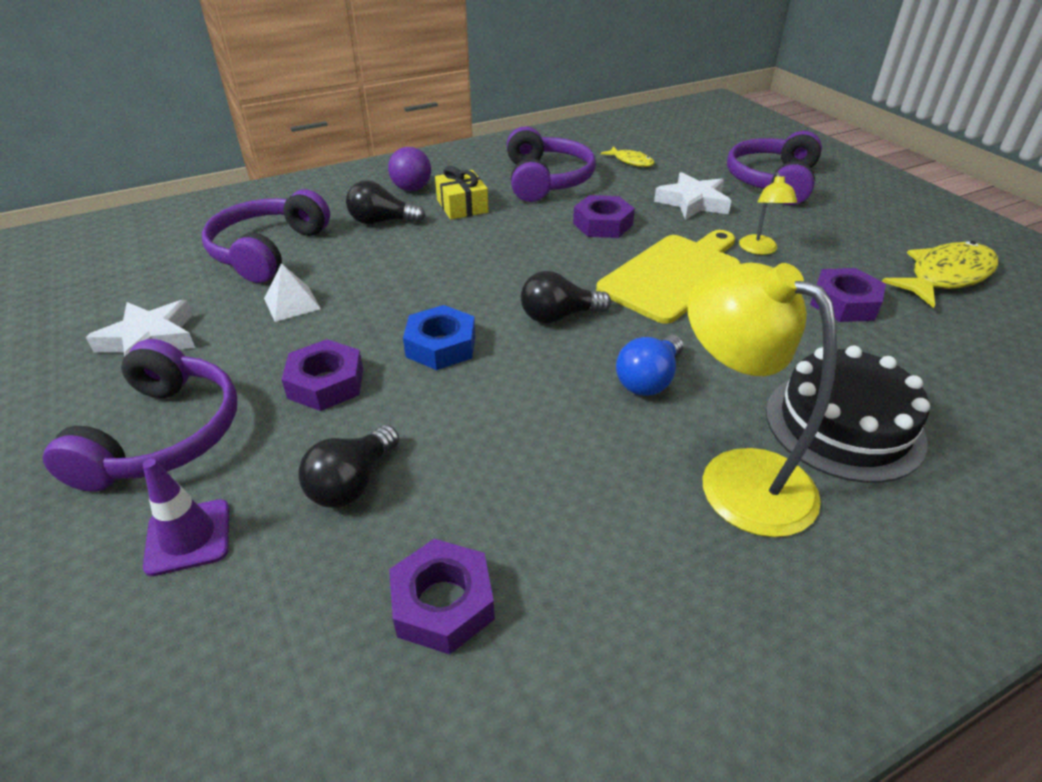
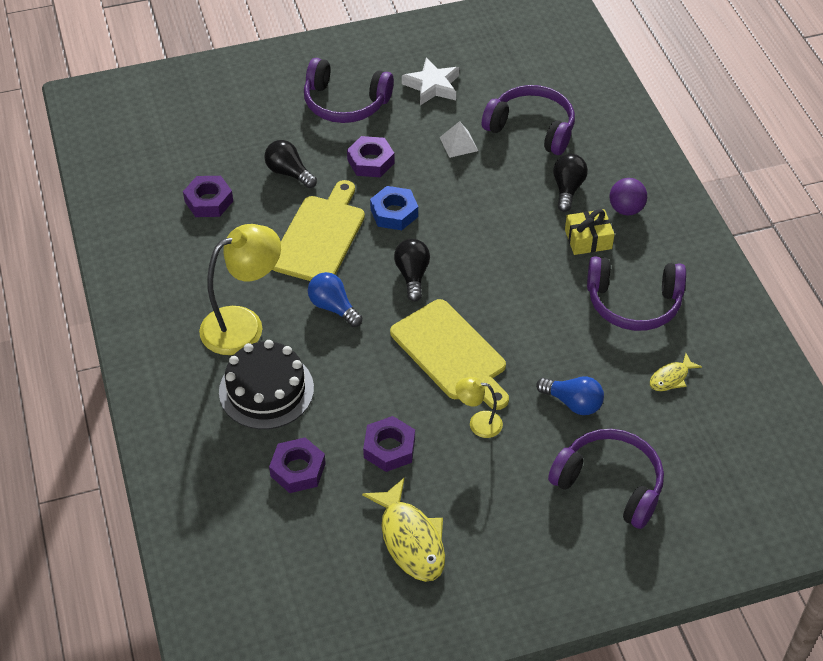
camera: 100 degrees right, 10 degrees up
purple traffic cone [143,459,229,576] -> none
purple nut [573,195,635,238] -> purple nut moved to [269,437,326,493]
white star [654,172,731,220] -> blue light bulb [536,377,604,415]
none -> yellow cutting board [272,180,365,281]

